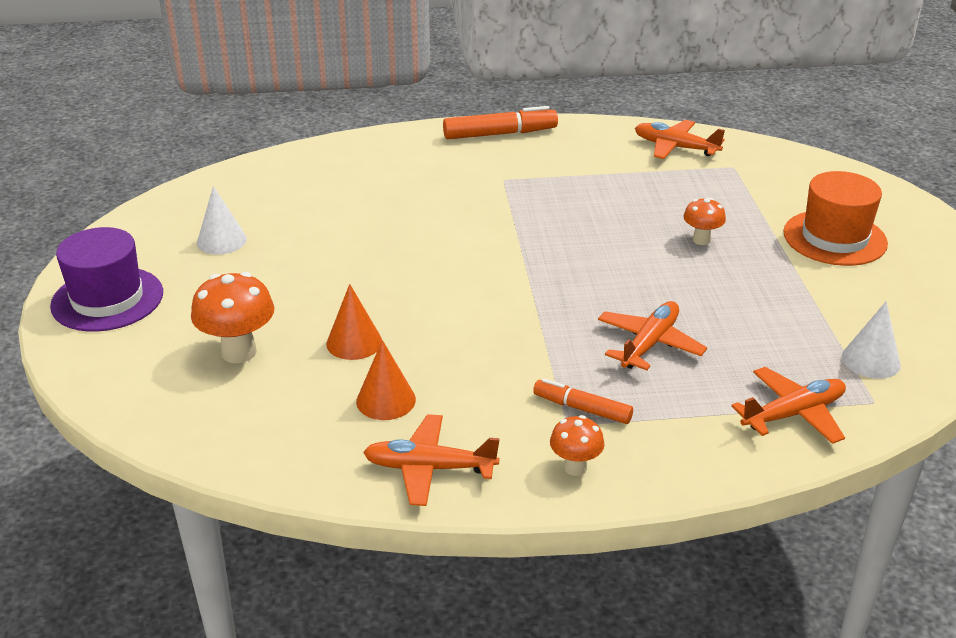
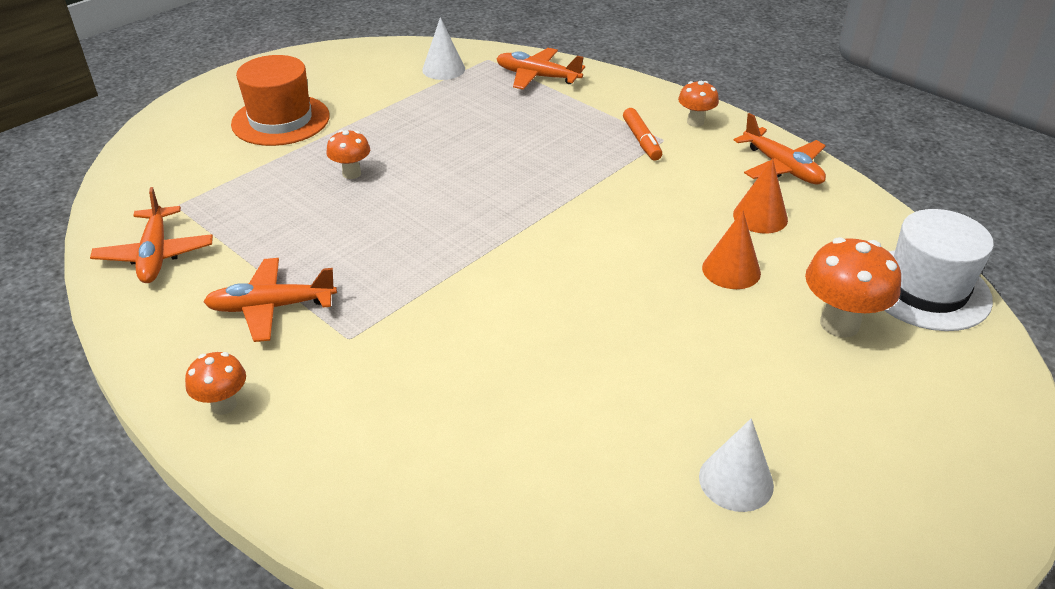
camera: 130 degrees left, 5 degrees up
purple hat [50,227,163,332] -> none
orange marker [443,106,558,139] -> orange mushroom [185,352,246,415]
orange plane [598,301,707,370] -> orange plane moved to [203,258,337,342]
none -> white hat [884,209,994,331]

